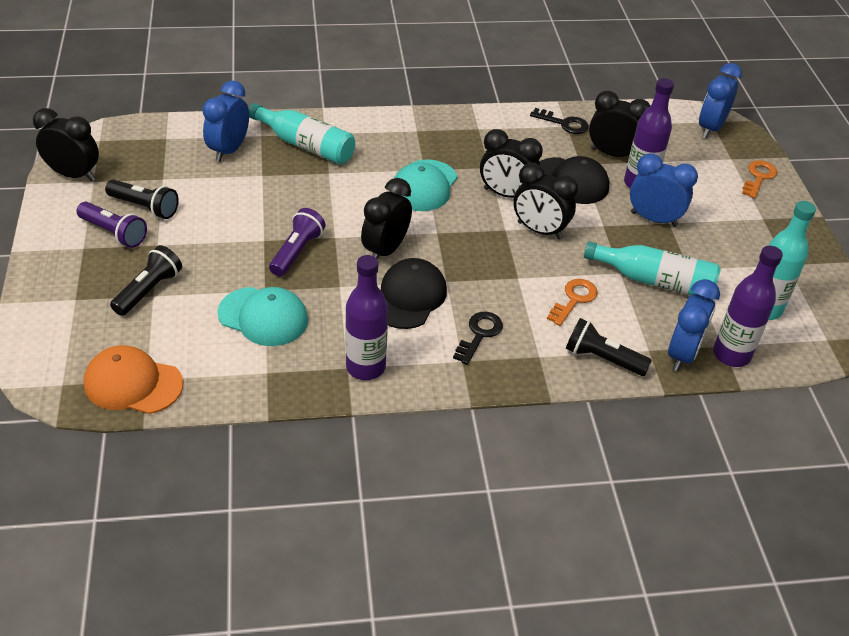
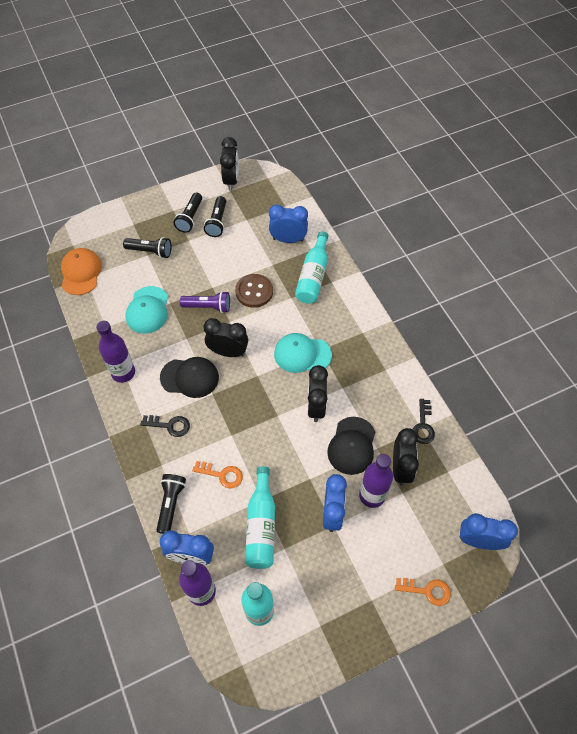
camera: 75 degrees right, 15 degrees up
purple flashlight [77,202,147,248] -> black flashlight [174,192,202,233]
black clock [513,163,578,239] -> none
none -> brown button [235,274,273,308]

